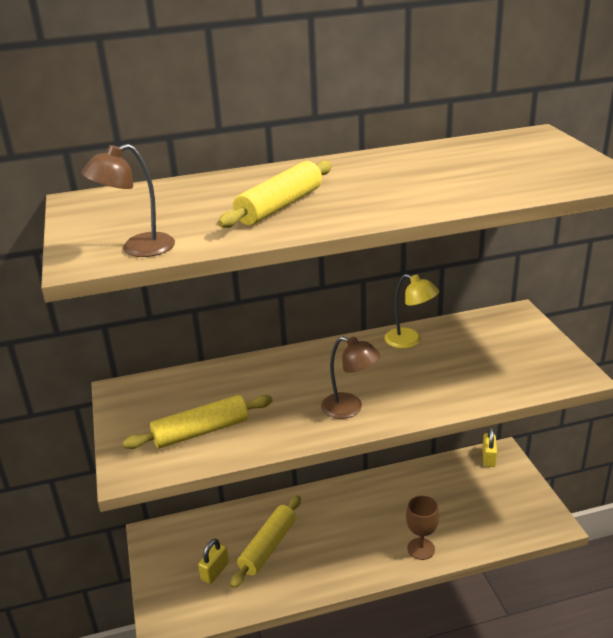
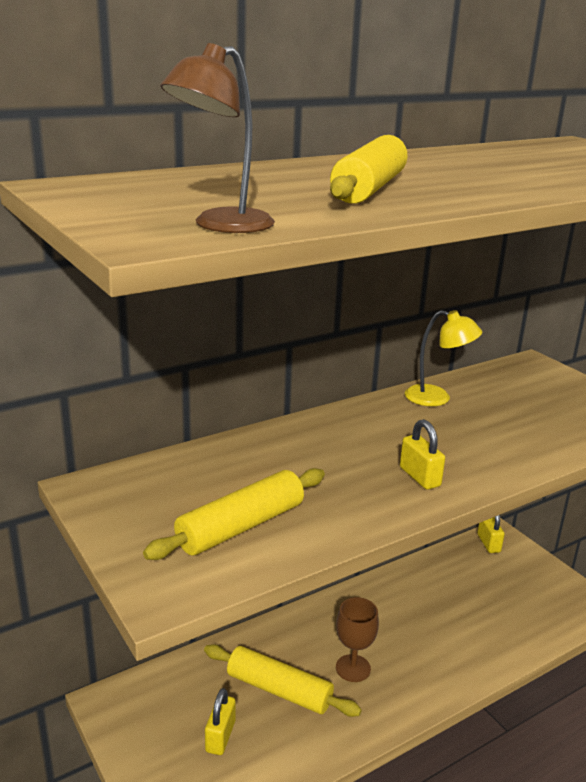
camera: 20 degrees left, 5 degrees down
yellow rolling pin [230,495,301,588] -> yellow rolling pin turned 75 degrees counterclockwise [204,644,362,717]
brown lamp [321,336,380,419] -> yellow padlock [400,419,445,490]
brown goblet [406,496,439,560] -> brown goblet moved to [336,597,379,682]

